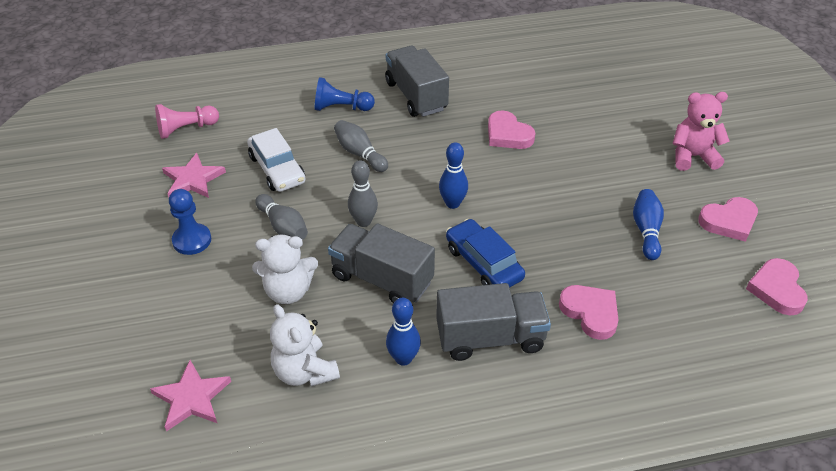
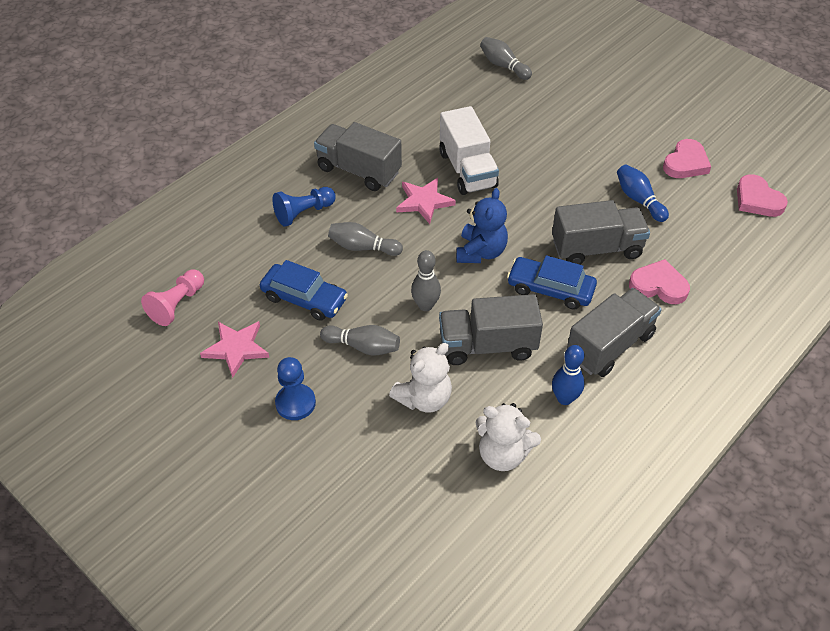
camera: 35 degrees left, 5 degrees up
pink star [150,360,231,431] -> pink star moved to [396,178,456,224]
white car [247,128,306,192] -> blue car [260,260,348,321]
blue bowling pin [439,142,468,209] -> blue teddy bear [456,188,508,263]
pink heart [488,110,535,149] -> white truck [439,106,499,195]
pink teddy bear [673,92,729,171] -> none
none -> grey bowling pin [480,37,532,80]
none -> grey truck [552,200,650,264]

